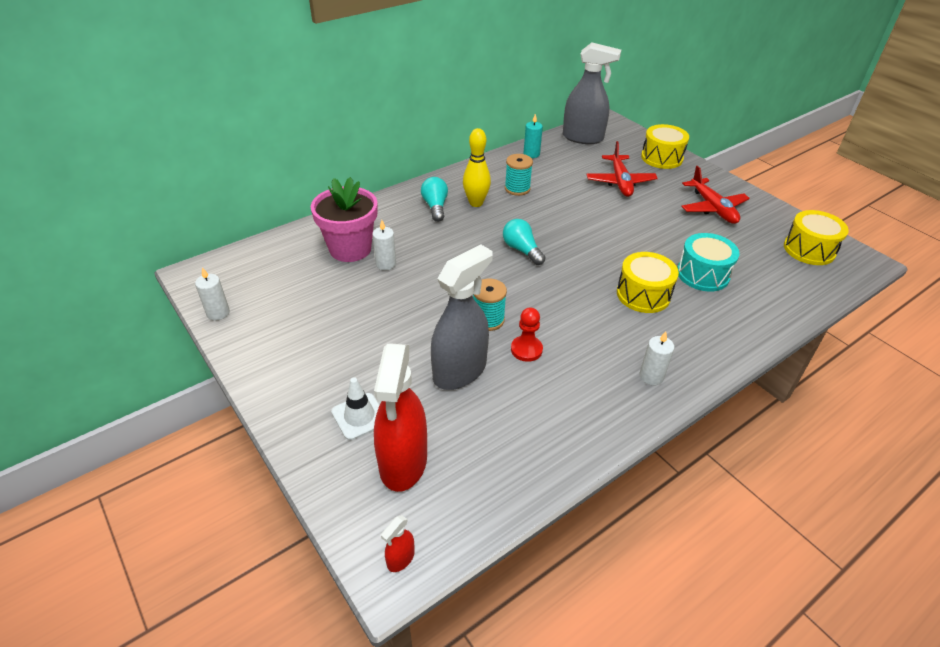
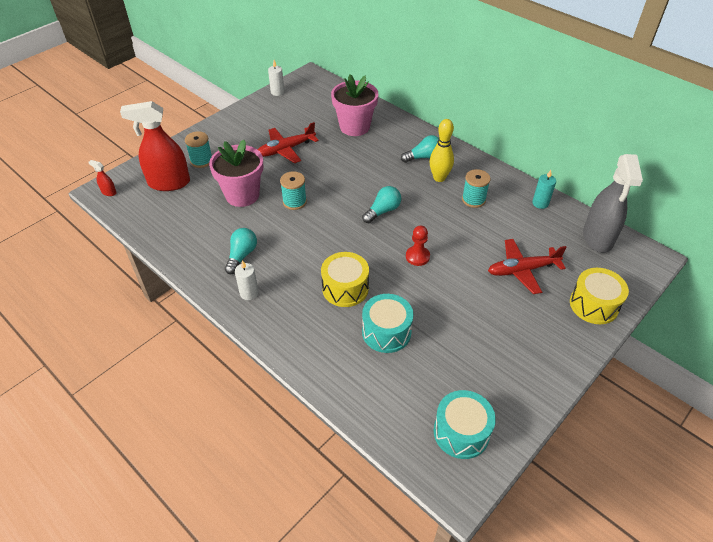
camera: 80 degrees right, 5 degrees up
white traffic cone [331,377,380,440] -> turquoise spool [185,131,212,168]
white candle [372,220,396,270] -> none
grey spray bottle [431,244,493,390] -> pink flower pot [209,140,263,207]
red pawn [511,307,543,362] -> red pawn moved to [406,226,430,266]
red plane [681,166,750,224] -> red plane moved to [257,122,319,163]
yellow drum [784,210,849,265] -> turquoise drum [434,390,496,459]
none -> turquoise light bulb [225,228,257,274]

